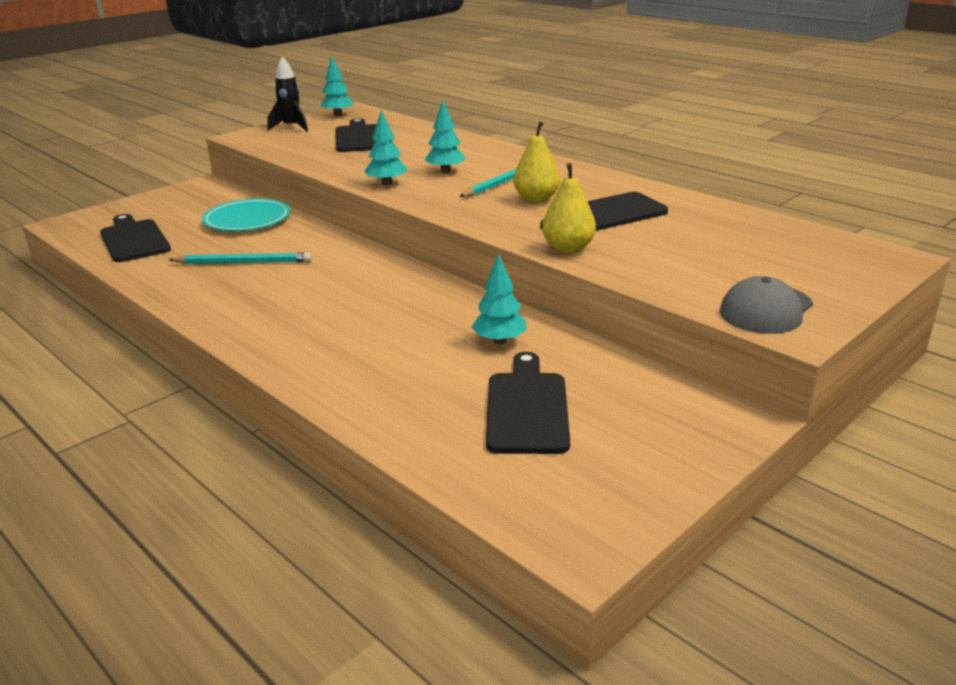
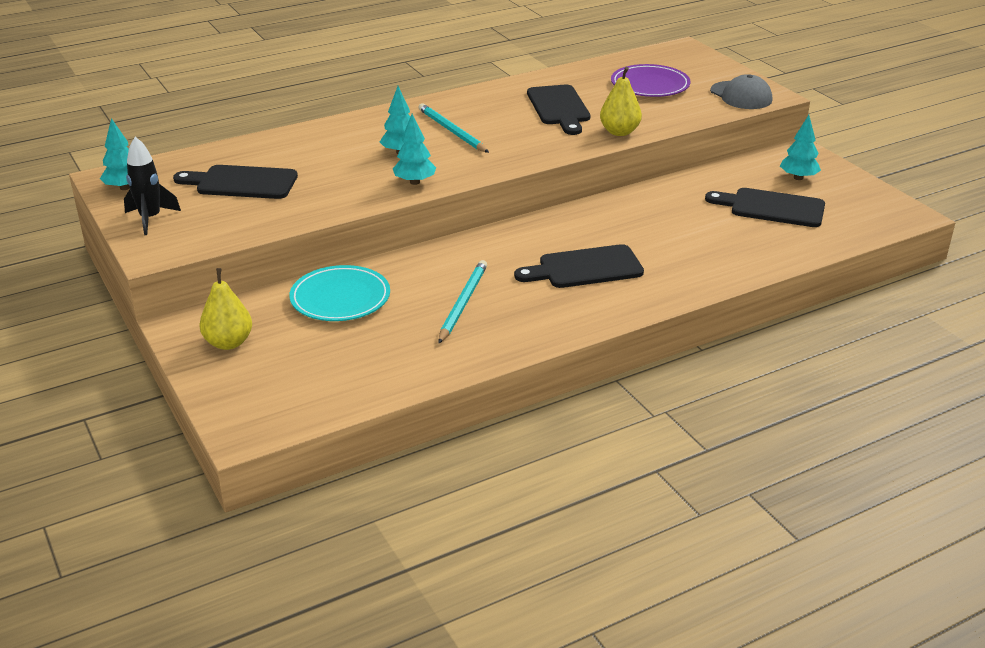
camera: 75 degrees left, 5 degrees up
black cutting board [100,214,171,262] -> black cutting board moved to [514,244,644,288]
turquoise tree [472,254,527,344] -> turquoise tree moved to [780,115,821,180]
yellow pear [513,121,560,203] -> yellow pear moved to [199,268,252,350]
none -> purple plate [611,64,690,97]

